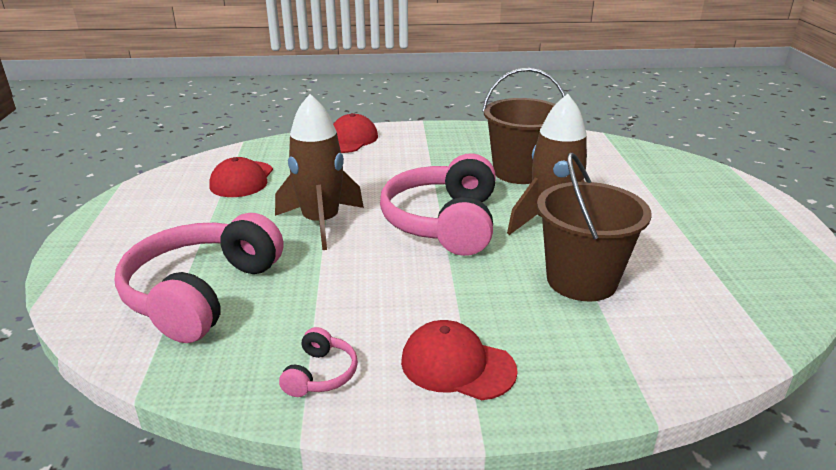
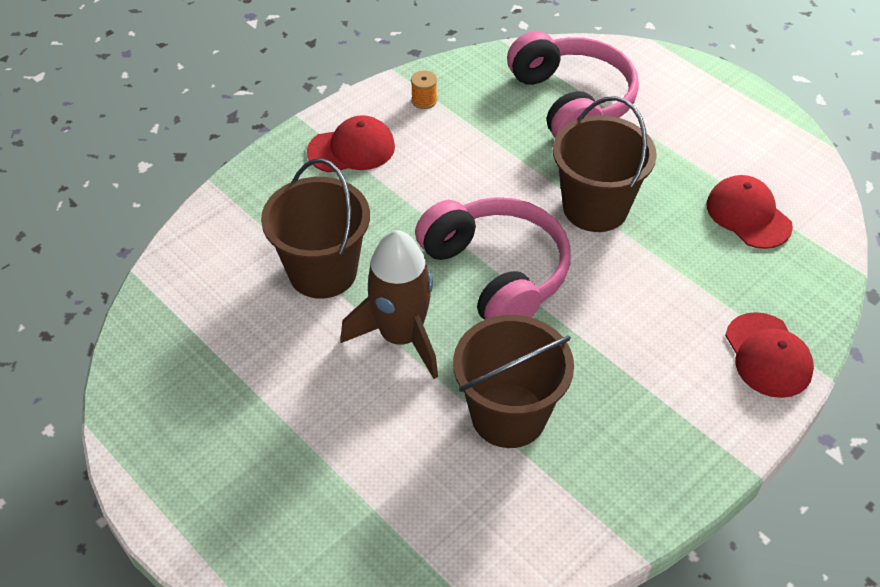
camera: 140 degrees right, 20 degrees up
brown rocket [275,94,364,250] -> brown bucket [553,96,657,232]
pink headphones [279,327,358,397] -> orange spool [411,70,437,109]

